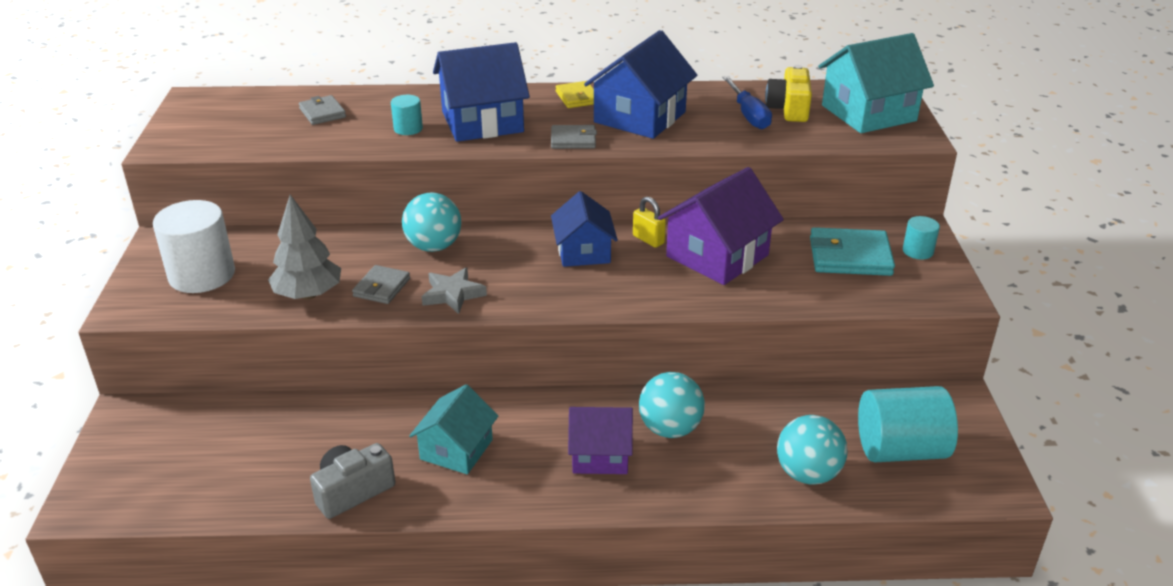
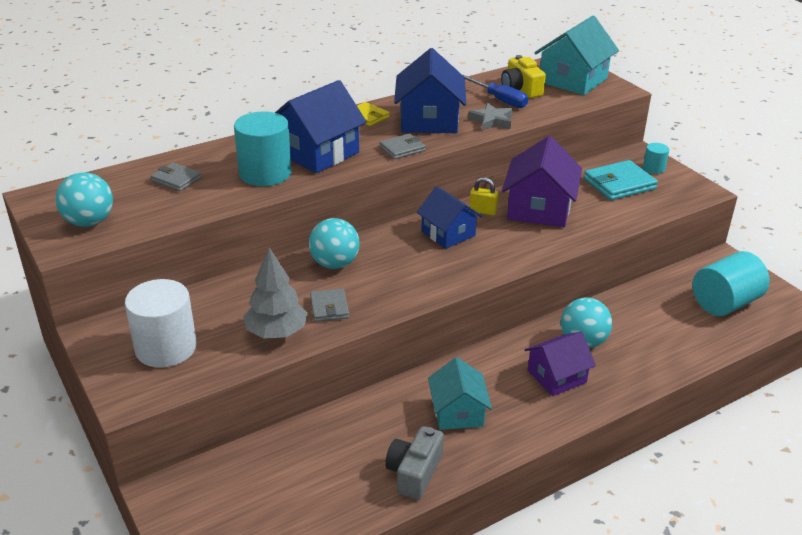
camera: 30 degrees left, 0 degrees up
turquoise cylinder [391,95,423,135] -> turquoise cylinder [234,112,292,186], size x2.06
grey star [422,267,487,314] -> grey star moved to [468,103,513,131]
turquoise ball [777,415,848,485] -> turquoise ball moved to [56,172,113,227]

